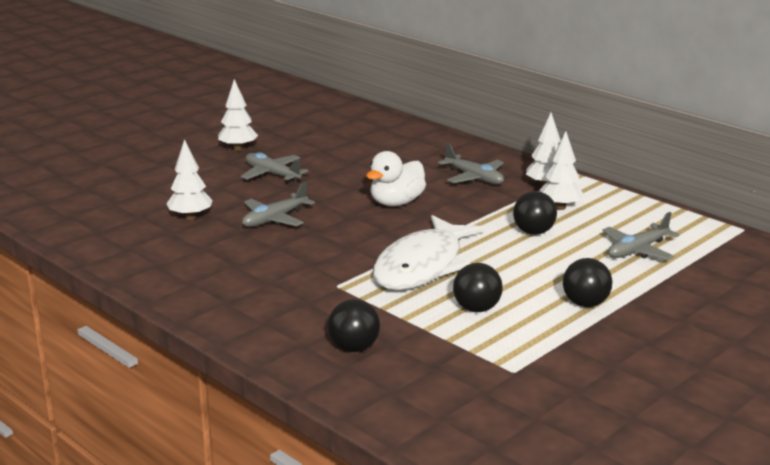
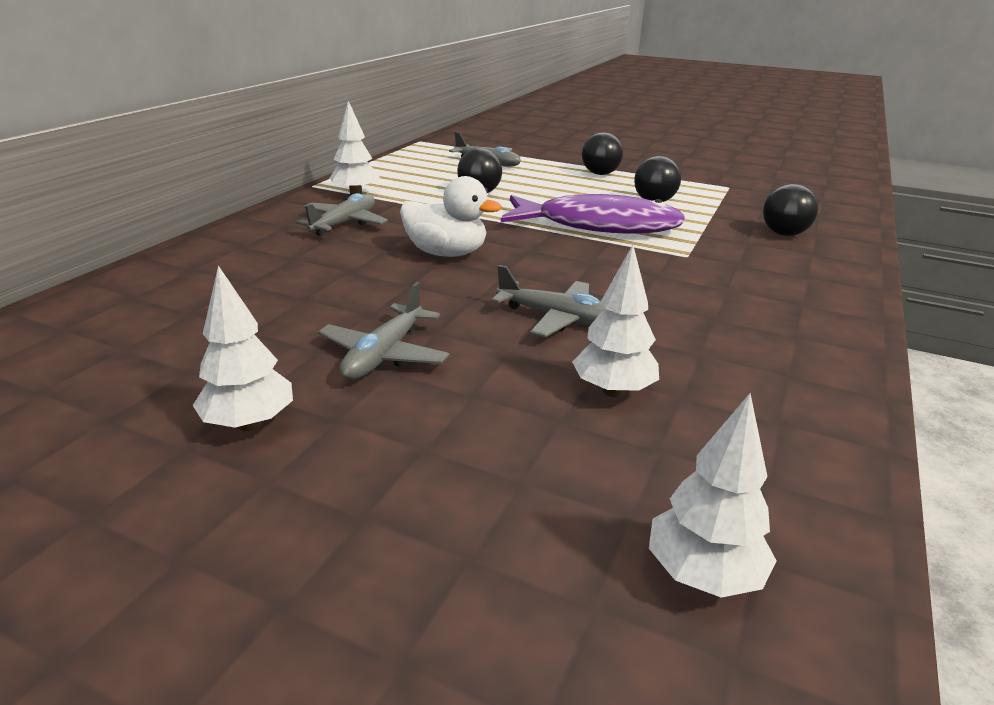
camera: 110 degrees left, 5 degrees up
white fish [373,215,485,290] -> purple fish [501,194,686,234]
white tree [539,131,584,210] -> white tree moved to [649,393,777,598]

